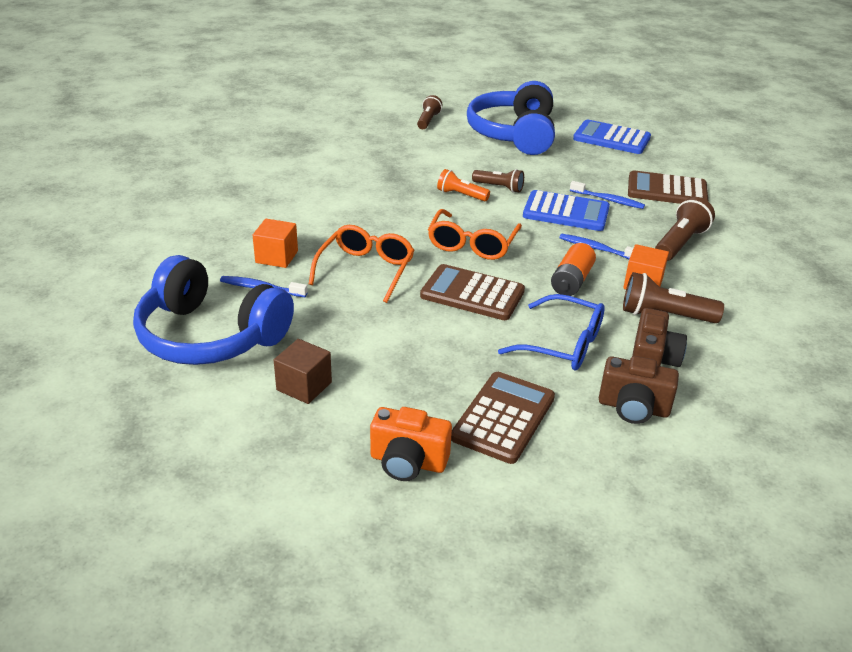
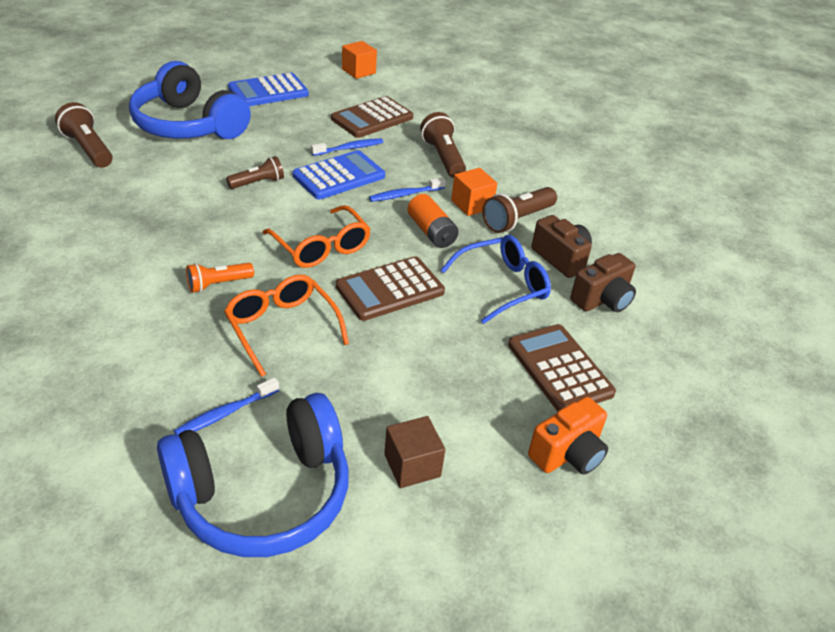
camera: 55 degrees left, 5 degrees up
orange cube [252,219,298,268] -> orange cube moved to [342,41,377,79]
brown flashlight [417,95,442,129] -> brown flashlight [55,102,112,168], size x1.51
orange flashlight [437,169,490,202] -> orange flashlight moved to [186,263,254,293]

